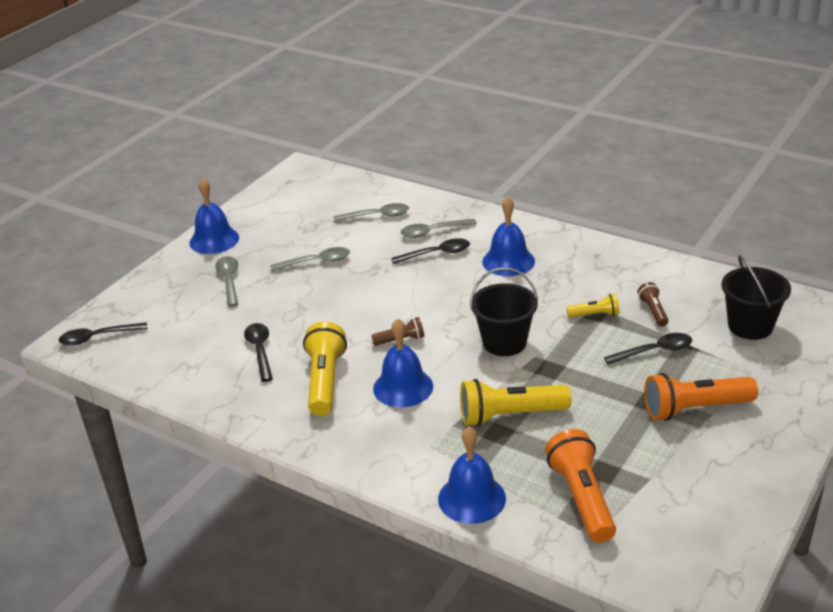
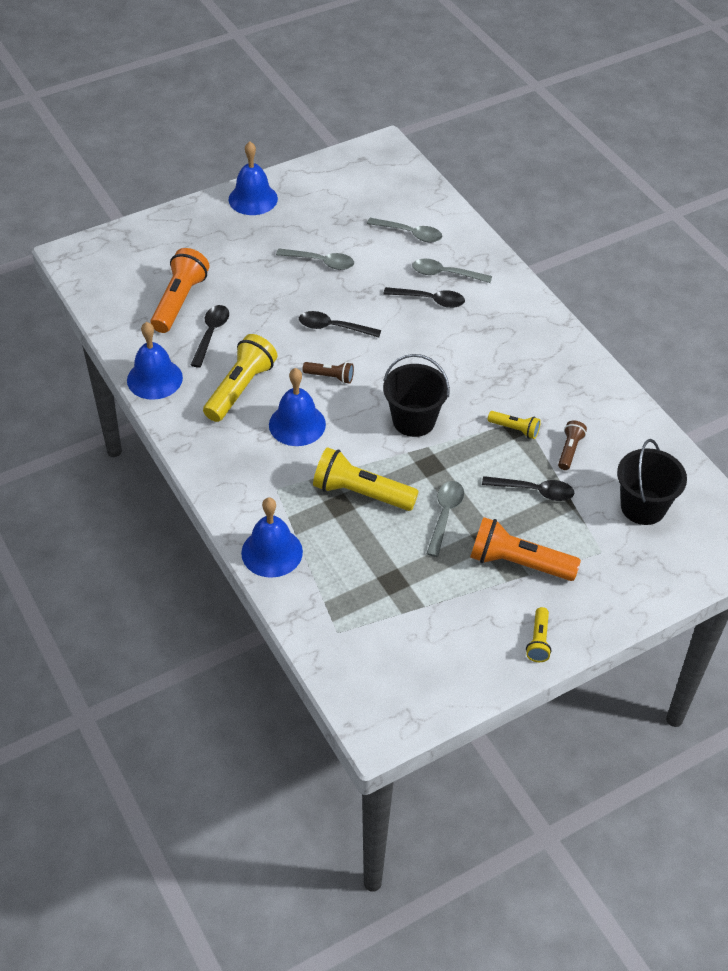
camera: 25 degrees right, 15 degrees up
black spoon [59,322,147,346] -> black spoon moved to [299,311,381,337]
grey spoon [215,256,238,307] -> grey spoon moved to [426,481,464,557]
blue bell [482,197,535,276] -> blue bell moved to [127,322,183,400]
orange flashlight [545,429,616,543] -> orange flashlight moved to [150,248,209,333]
none -> yellow flashlight [526,607,552,662]

